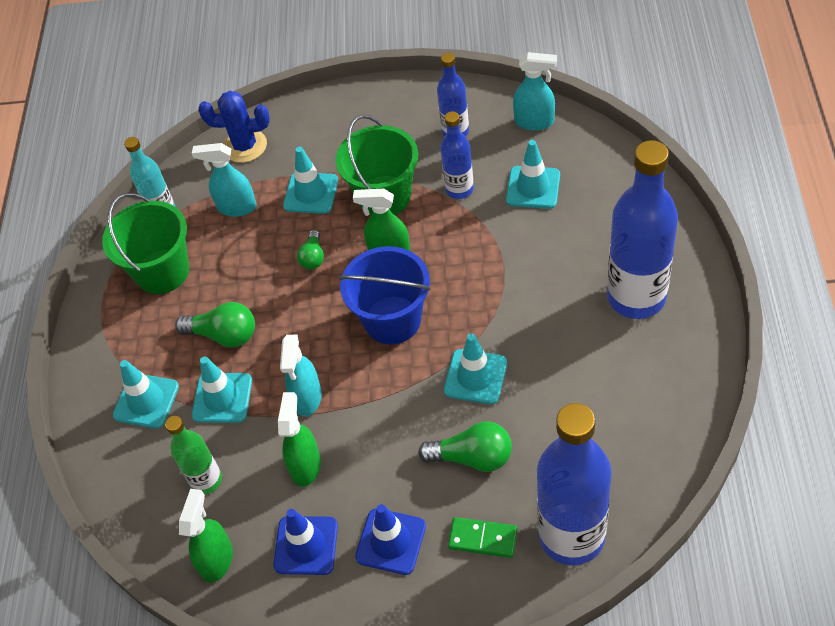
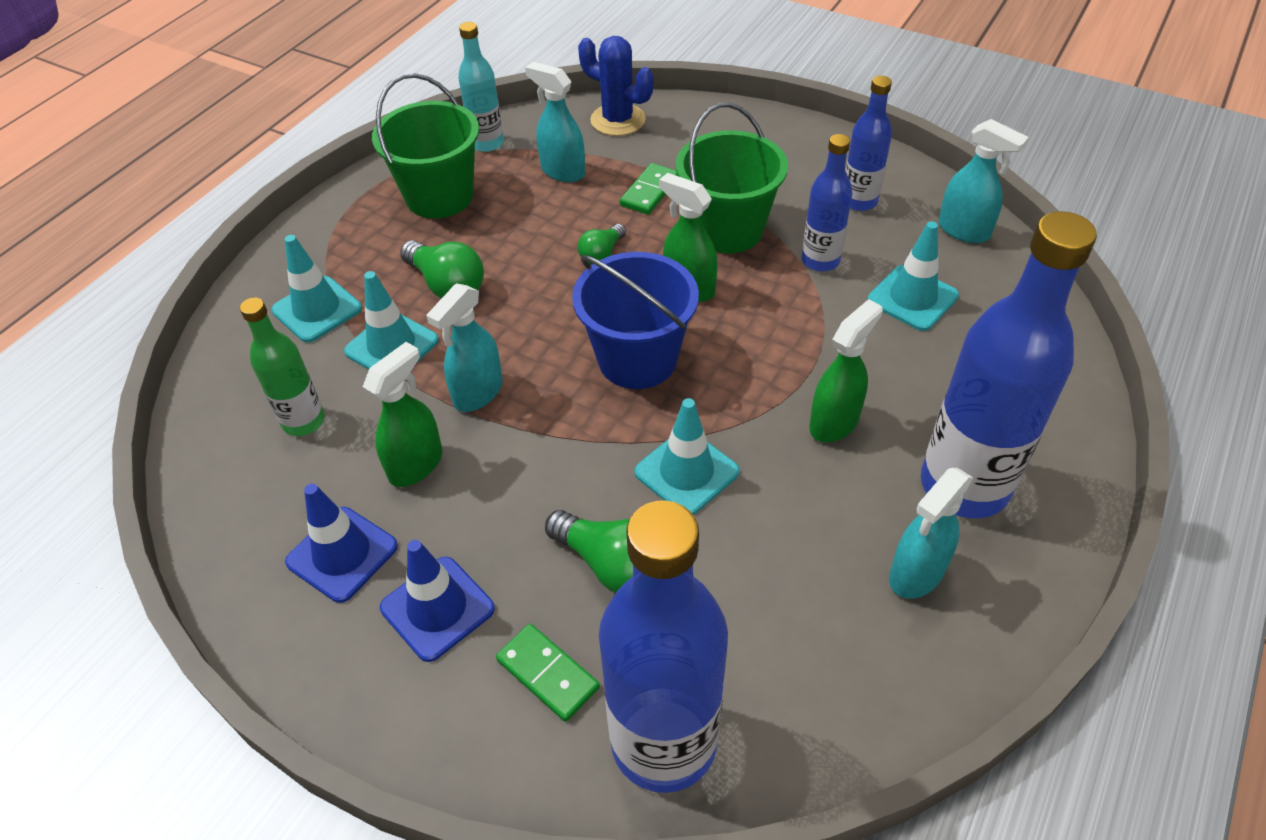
camera: 25 degrees right, 5 degrees down
green spray bottle [179,489,233,583] -> green spray bottle moved to [809,299,883,443]
turquoise traffic cone [283,147,338,214] -> green domino [620,163,678,215]
none -> turquoise spray bottle [889,468,973,599]

